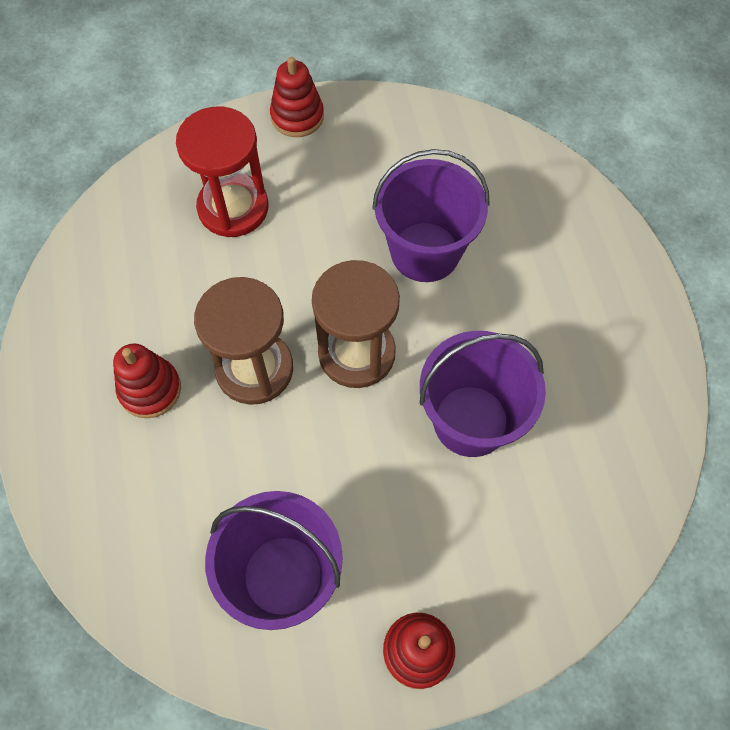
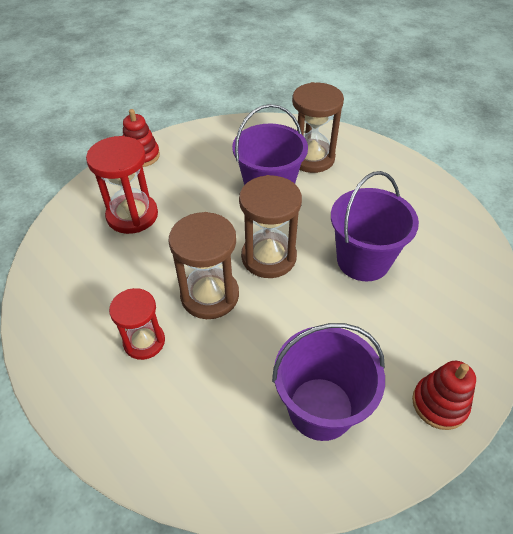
camera: 30 degrees left, 15 degrees down
red stacking toy [113,344,181,418] -> red hourglass [109,288,165,360]
none -> brown hourglass [292,82,344,173]

